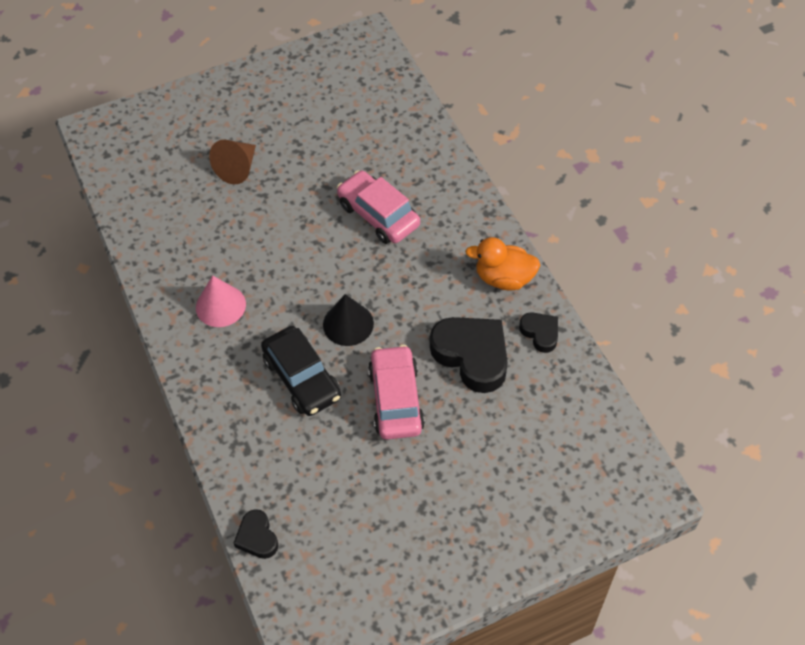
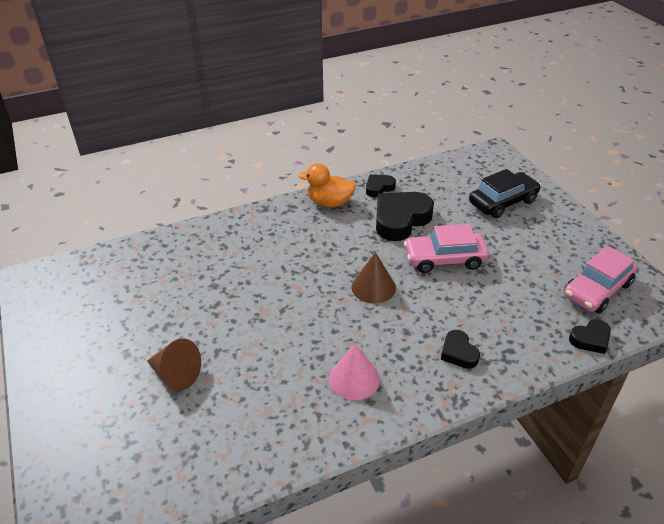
camera: 90 degrees left, 15 degrees down
black car [261,326,341,416] -> black car moved to [469,169,541,218]
black cone [323,294,374,346] -> brown cone [352,252,396,304]
pink car [337,170,420,244] -> pink car moved to [564,246,638,314]
orange duck [465,237,540,291] -> orange duck turned 90 degrees clockwise [298,163,356,207]
none -> black heart [441,330,480,369]

